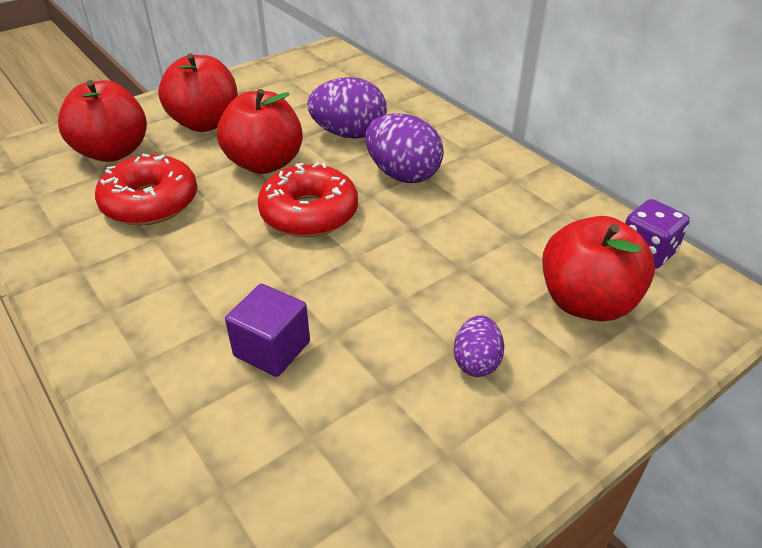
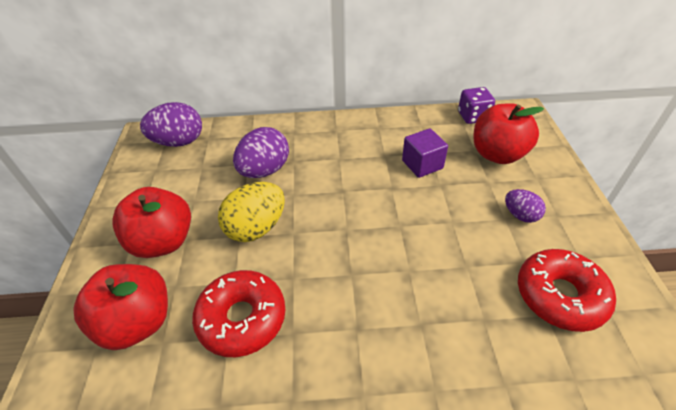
camera: 55 degrees left, 5 degrees up
red apple [217,89,303,174] -> yellow egg [218,182,285,242]
purple cube [225,284,310,377] -> purple cube moved to [402,128,448,178]
red donut [258,162,358,237] -> red donut moved to [518,249,616,332]
purple egg [365,113,444,183] -> purple egg moved to [140,102,202,147]

